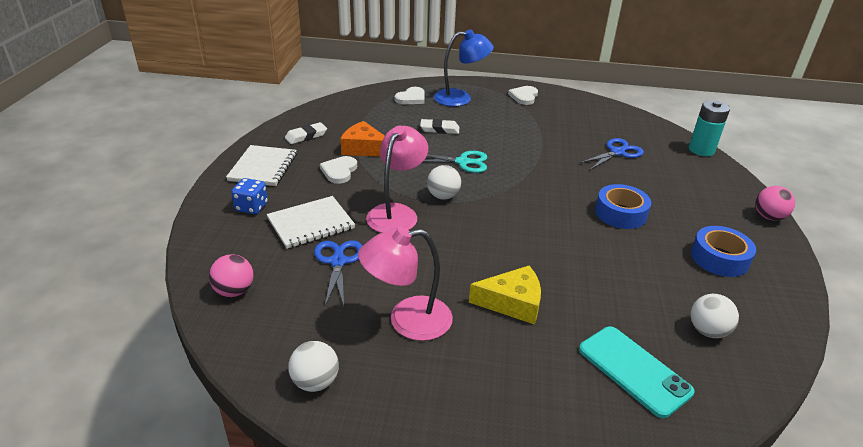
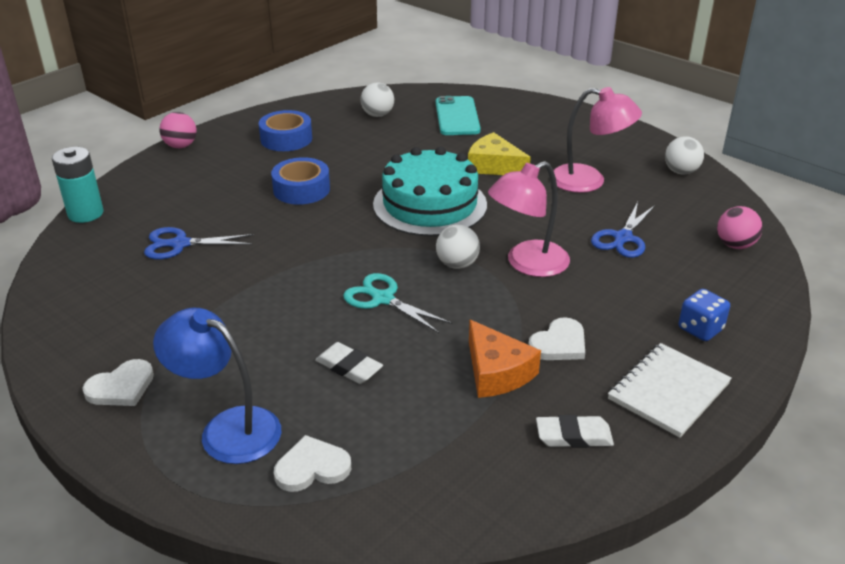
camera: 145 degrees left, 0 degrees up
white notebook [267,196,355,249] -> none
none -> turquoise cake [373,147,487,236]

